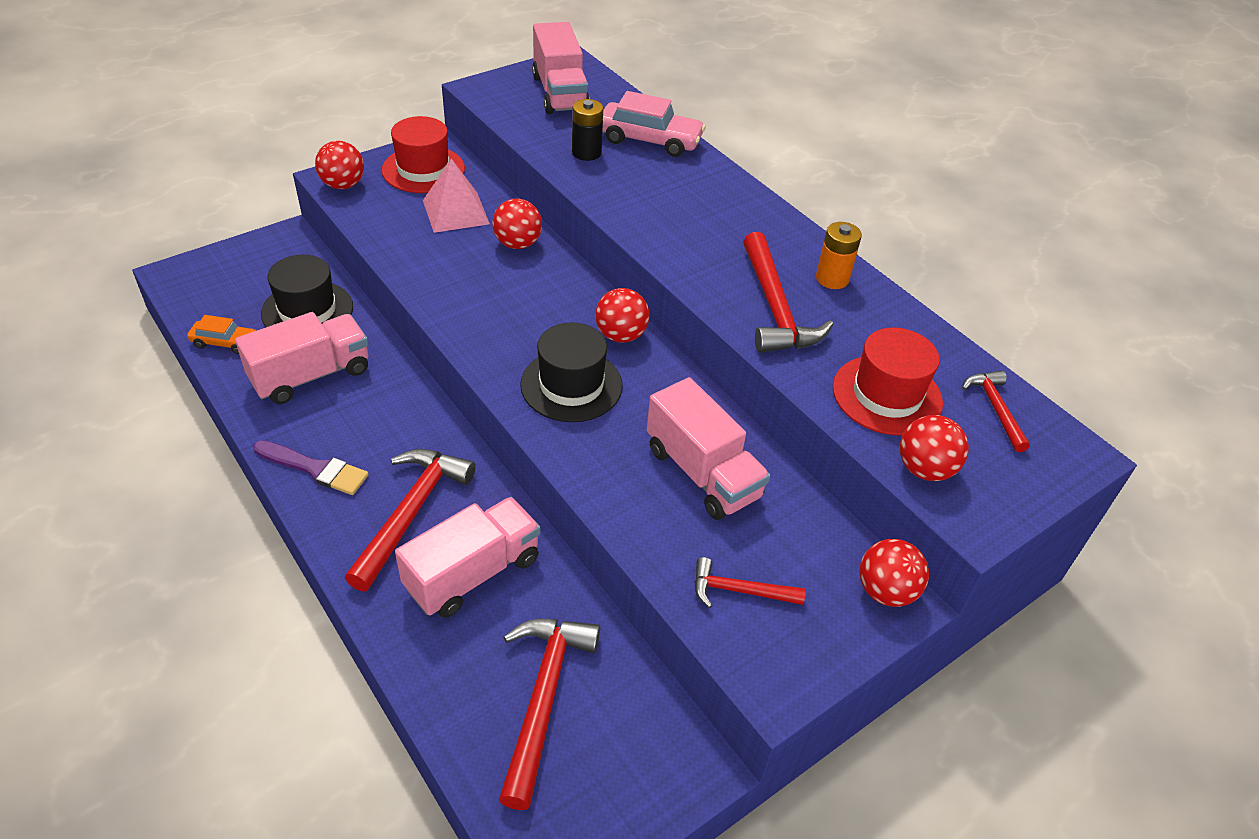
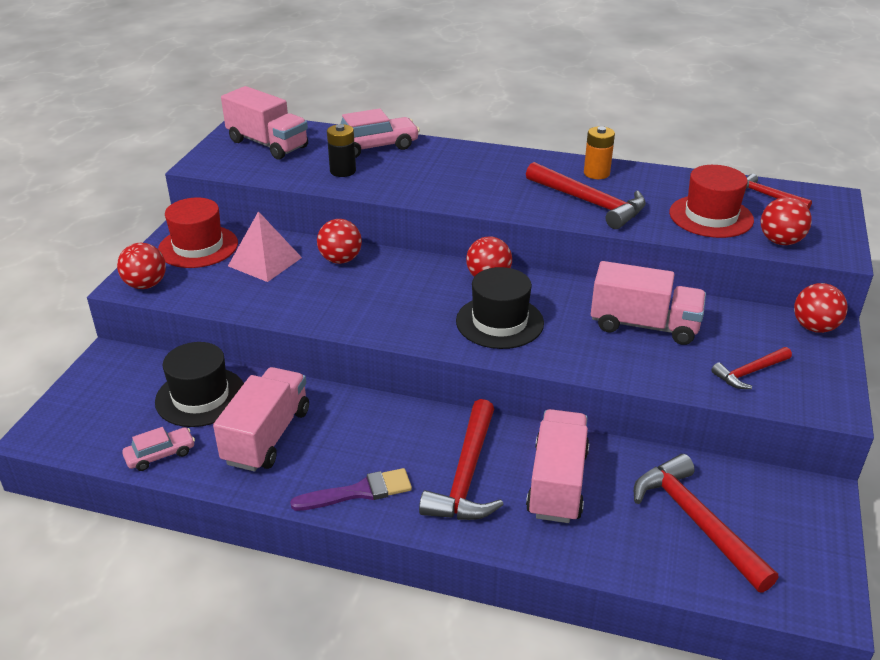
camera: 35 degrees left, 10 degrees down
orange car [187,315,256,354] -> pink car [122,427,195,471]
red hammer [345,449,476,591] -> red hammer turned 150 degrees counterclockwise [419,399,504,520]

